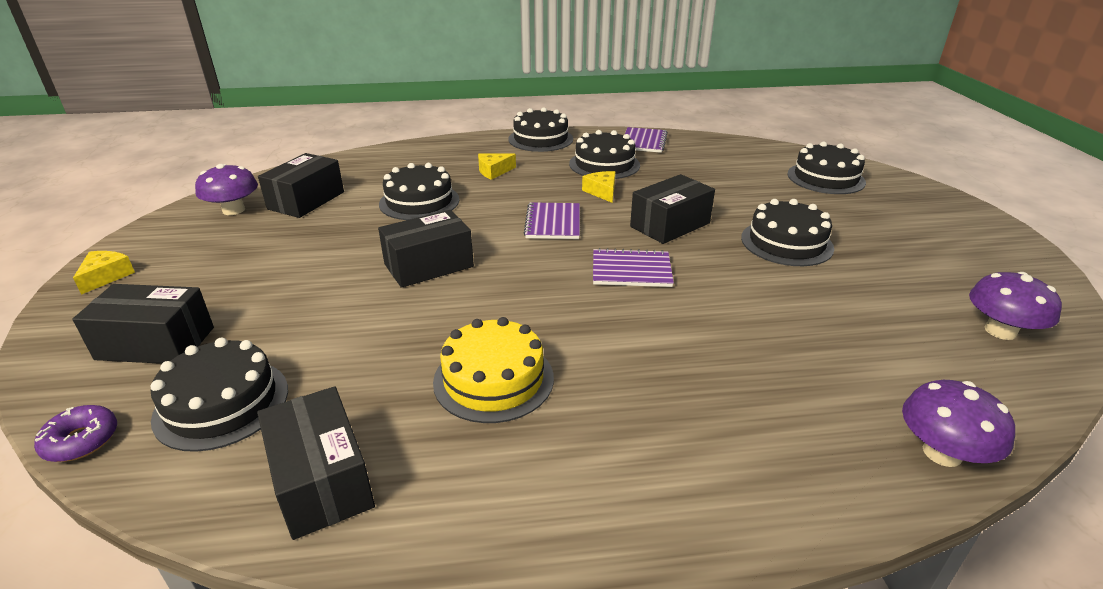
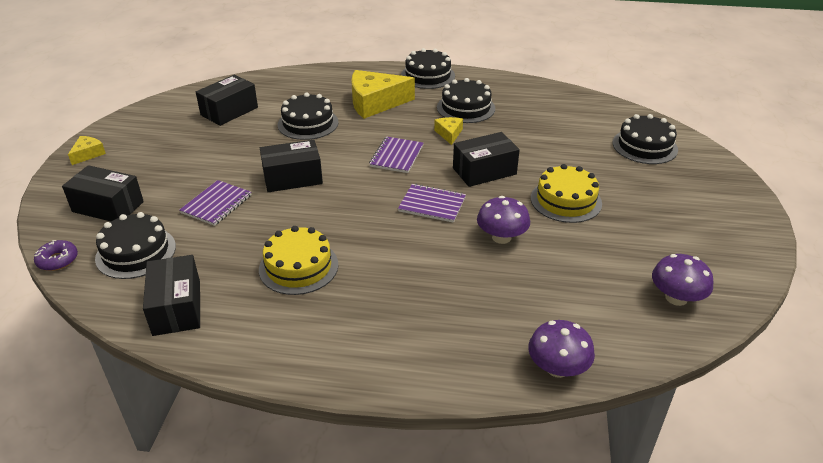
camera: 15 degrees right, 5 degrees up
purple mushroom [195,164,258,215] -> purple mushroom moved to [477,196,530,244]
yellow cheese [478,154,516,180] -> yellow cheese [351,70,415,119], size x2.08
purple notebook [625,127,668,153] -> purple notebook moved to [180,180,251,226]
black cake [741,199,834,266] -> yellow cake [531,164,602,223]

